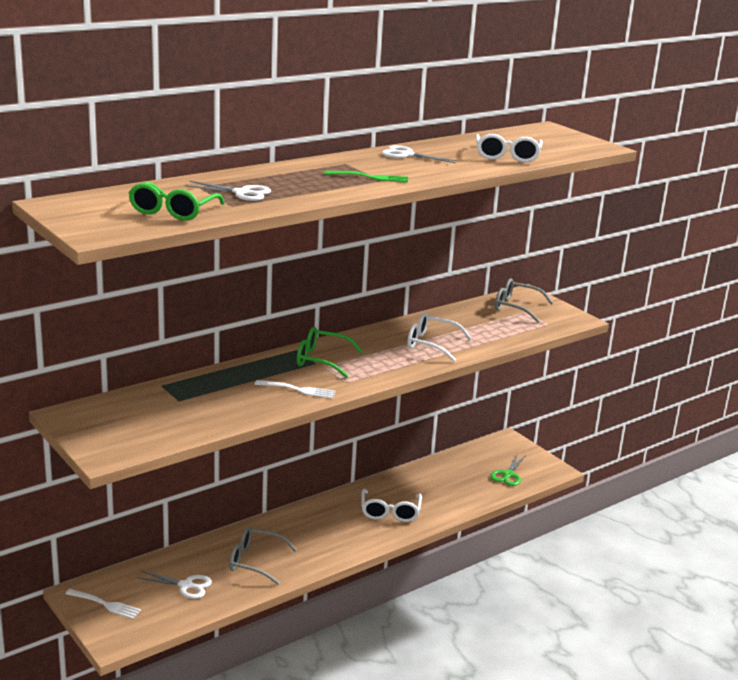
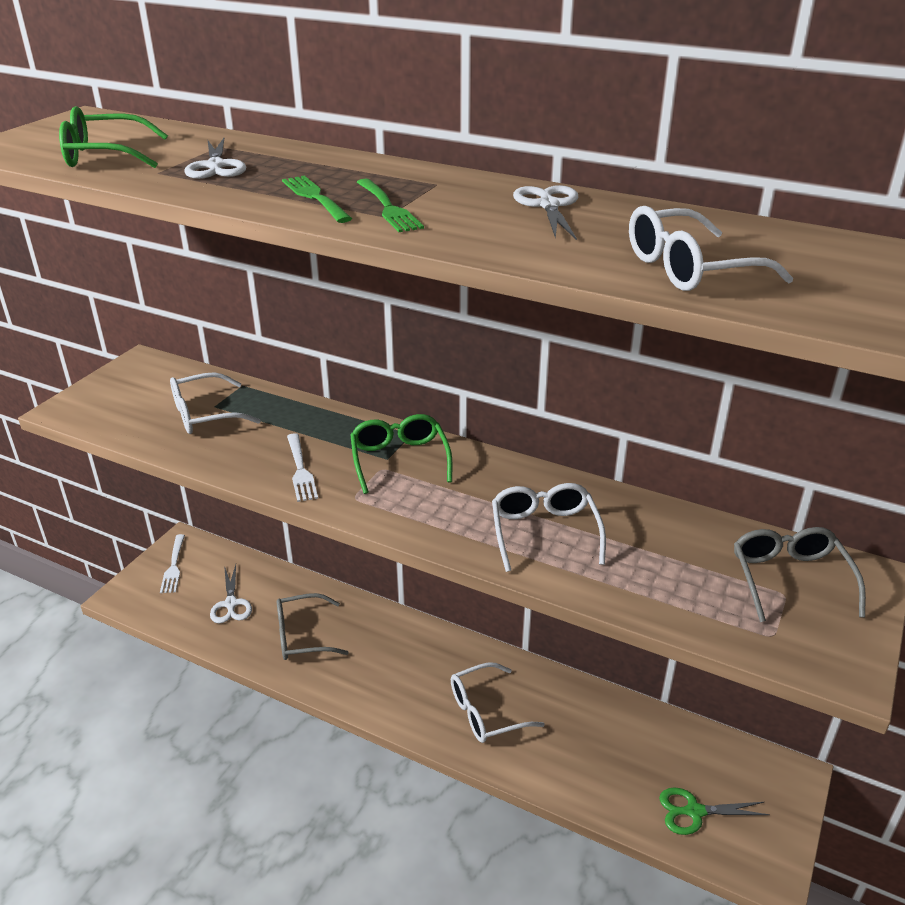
camera: 65 degrees right, 10 degrees up
grey glasses [229,526,297,585] -> grey glasses turned 90 degrees counterclockwise [277,593,349,660]
none -> white glasses [170,372,261,434]
none -> green fork [282,176,352,223]

